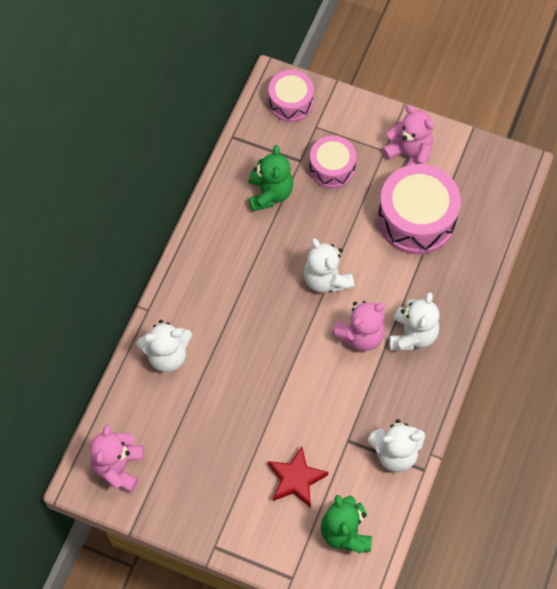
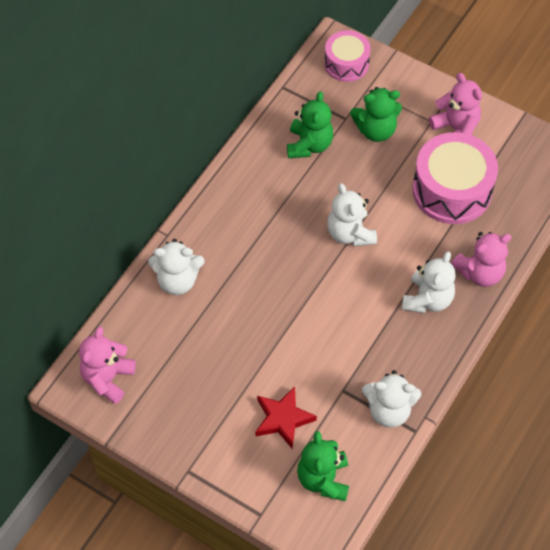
camera: 10 degrees right, 5 degrees down
pink drum [309,135,356,189] -> green teddy bear [350,87,402,142]
pink teddy bear [331,301,385,351] -> pink teddy bear moved to [451,232,512,287]

